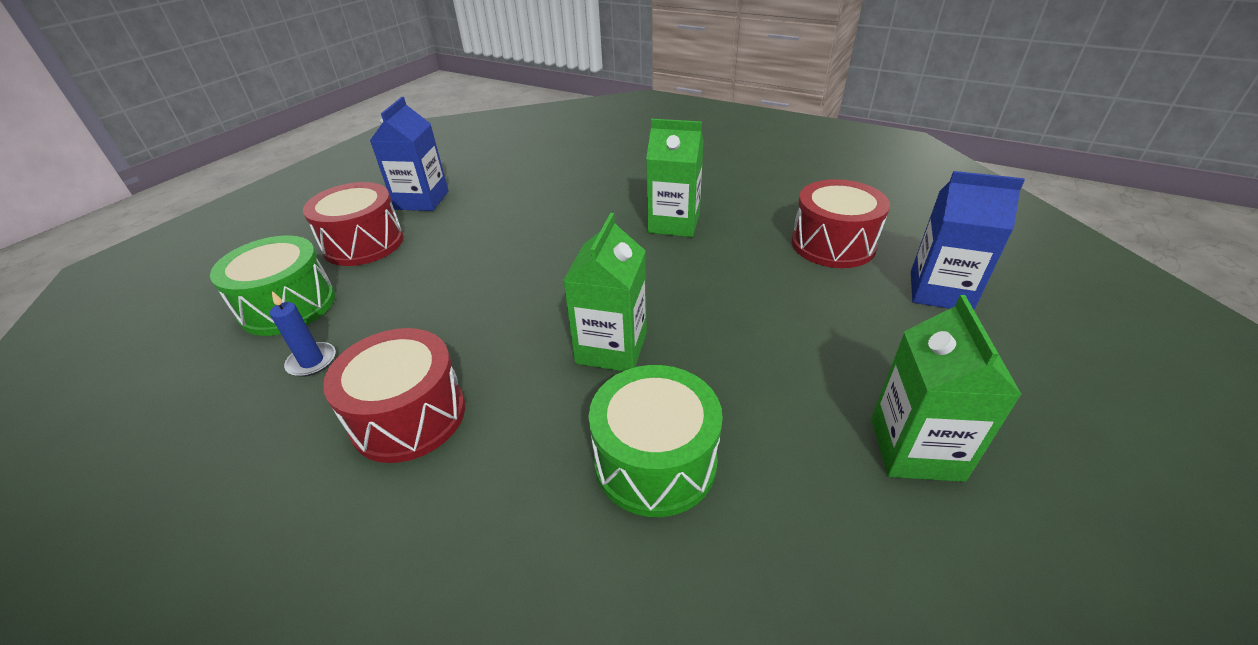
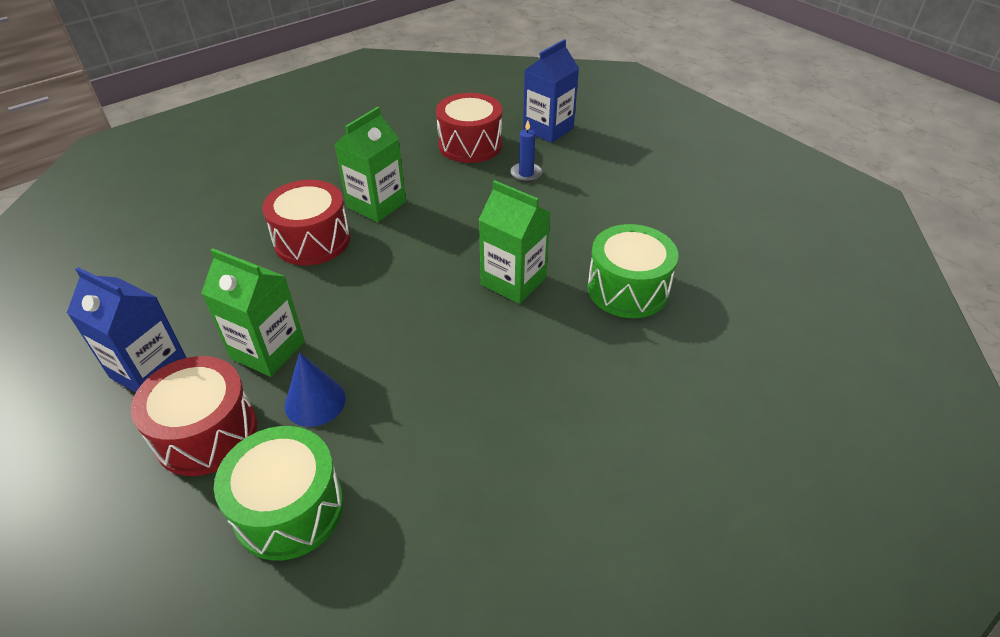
camera: 70 degrees left, 5 degrees up
blue candle [270,291,336,377] -> blue candle moved to [510,120,542,182]
red drum [323,328,465,463] -> red drum moved to [262,180,350,265]
green carton [871,295,1022,482] -> green carton moved to [201,248,305,377]
none -> blue cone [285,352,346,427]

